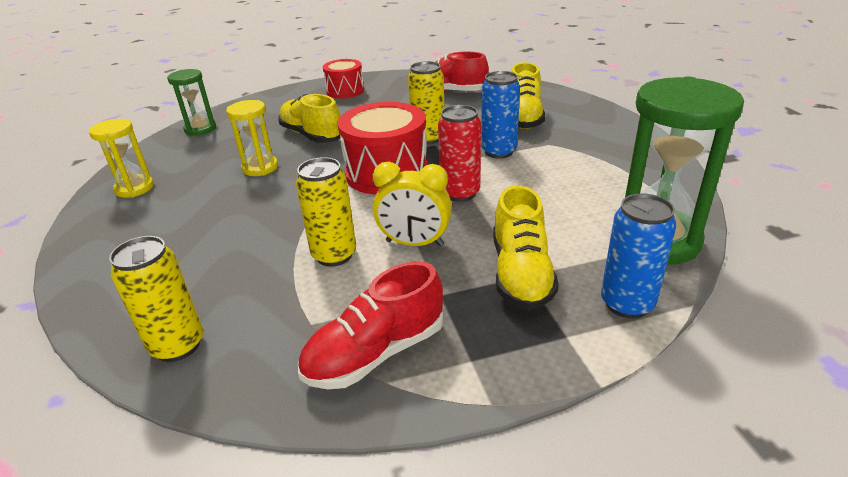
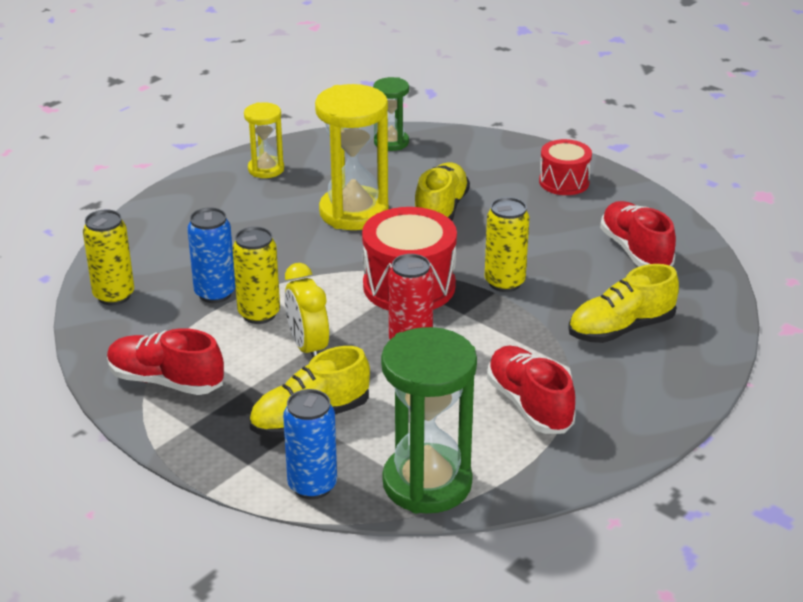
camera: 55 degrees right, 0 degrees up
yellow hourglass [226,100,278,176] -> yellow hourglass [315,84,389,230], size x1.82
blue can [481,71,520,159] -> blue can moved to [187,207,235,303]
none -> red shoe [487,346,576,434]

